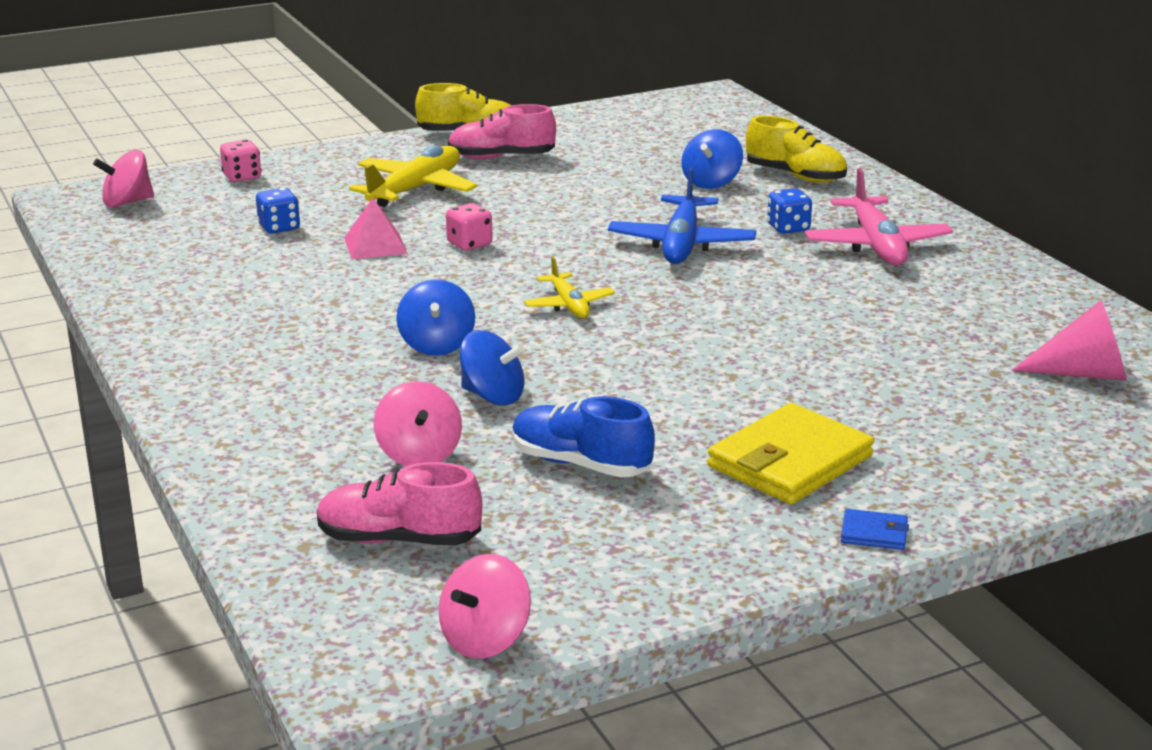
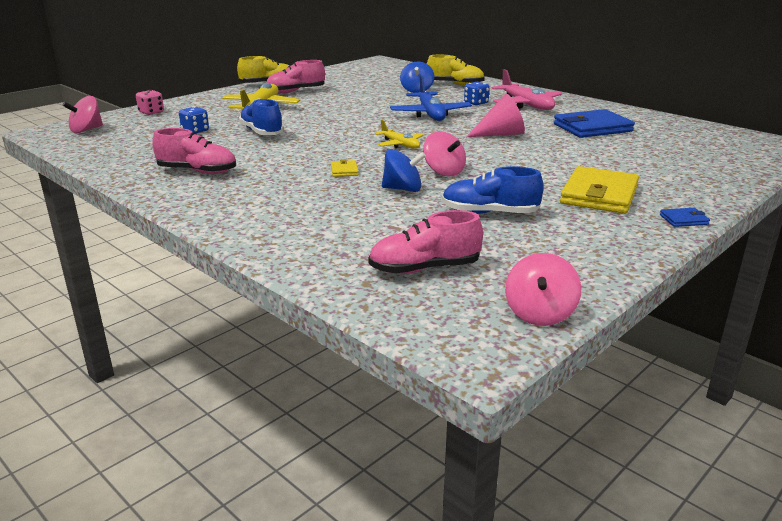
camera: 20 degrees left, 0 degrees up
pink pyramid [344,198,408,259] -> blue shoe [239,98,284,135]
pink spinning top [374,381,462,466] -> pink spinning top moved to [423,131,466,176]
blue spinning top [396,279,475,356] -> yellow wallet [331,159,359,177]
pink dice [446,203,493,251] -> none
pink cone [1011,300,1127,381] -> pink cone moved to [467,94,525,137]
none -> pink shoe [152,128,236,174]
none -> blue wallet [554,109,635,138]

